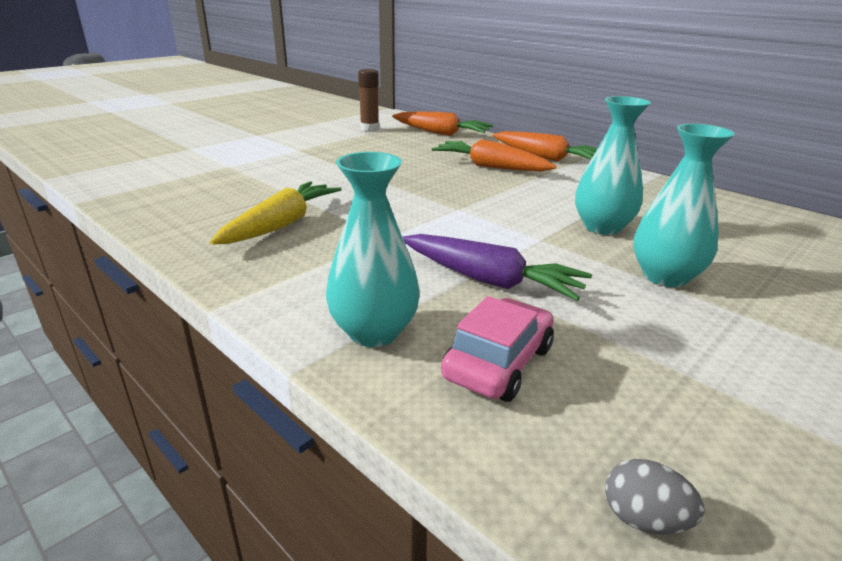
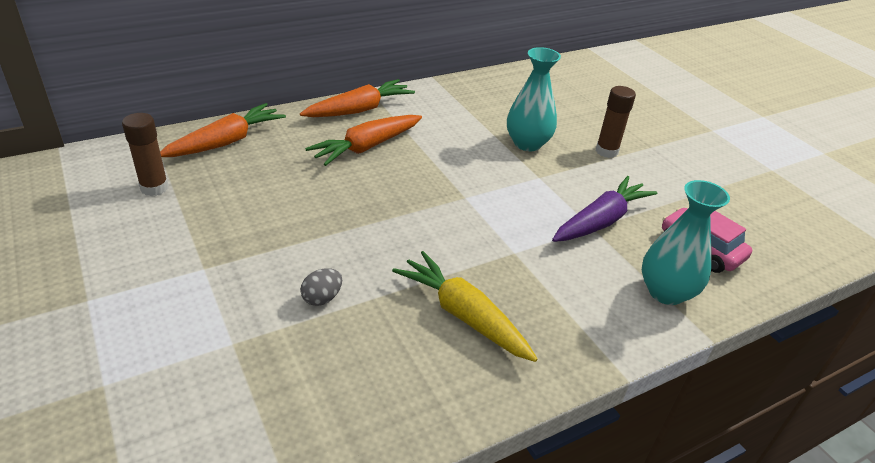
camera: 75 degrees left, 10 degrees up
grey egg [605,459,705,535] -> grey egg moved to [300,268,342,306]
turquoise vase [633,124,735,287] -> brown glue stick [596,86,636,158]

